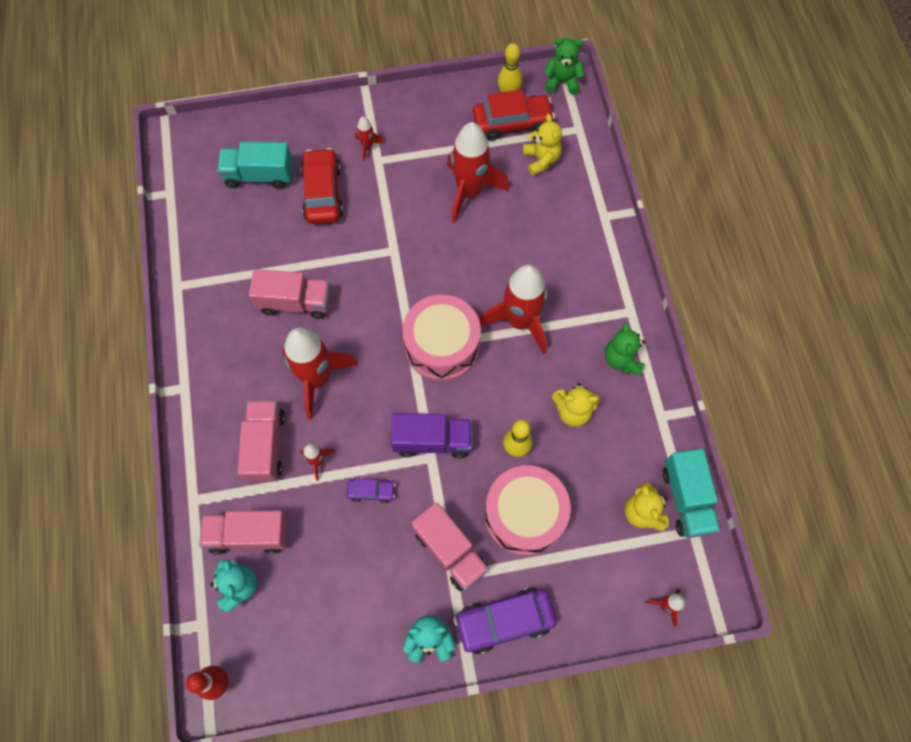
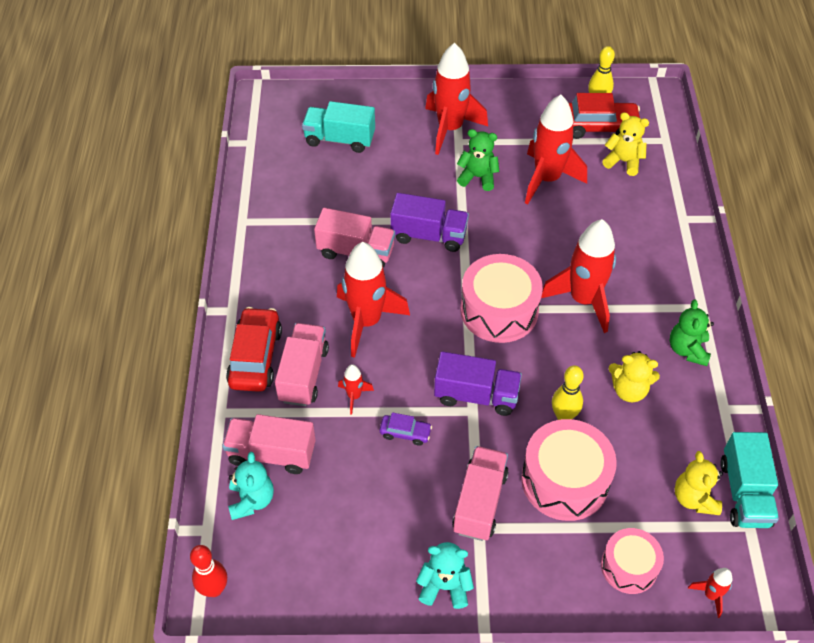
camera: 10 degrees right, 15 degrees down
red car [301,148,343,224] -> red car moved to [226,307,282,392]
red rocket [355,117,384,161] -> red rocket [425,43,488,155], size x2.25
pink truck [411,502,489,591] -> pink truck turned 135 degrees counterclockwise [452,446,509,541]
purple car [453,587,557,654] -> none
yellow teddy bear [523,114,562,176] -> yellow teddy bear turned 60 degrees counterclockwise [602,112,649,176]
green teddy bear [544,38,585,95] -> green teddy bear moved to [457,129,500,191]
none -> purple truck [390,193,469,252]
none -> pink drum [601,528,664,594]

